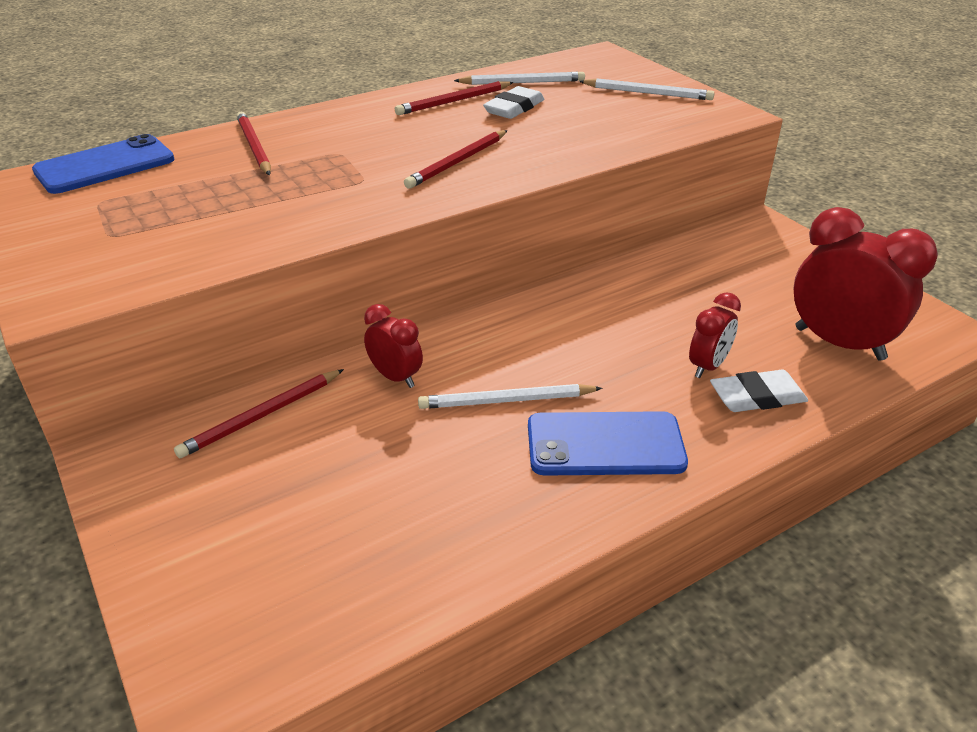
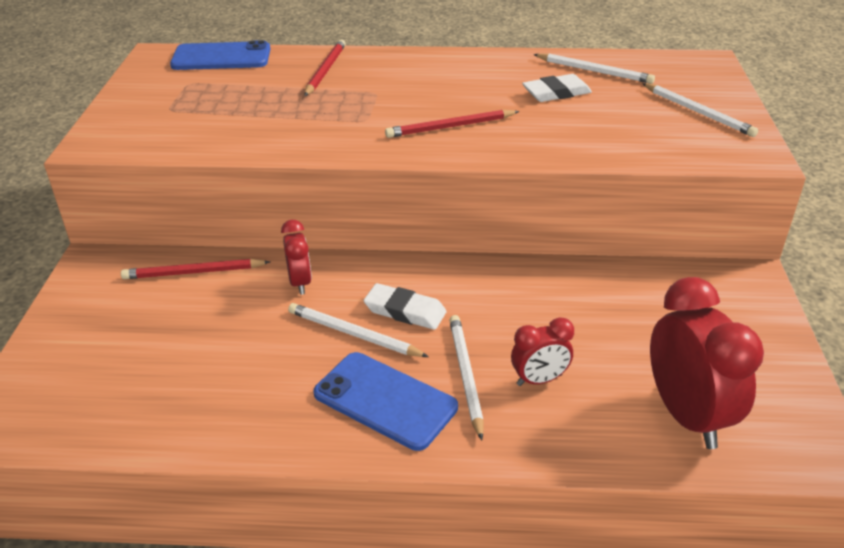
camera: 35 degrees right, 0 degrees up
red pencil [395,81,514,115] -> none
white eraser [710,370,808,412] -> white eraser moved to [364,283,446,330]
none -> white pencil [449,315,484,440]

